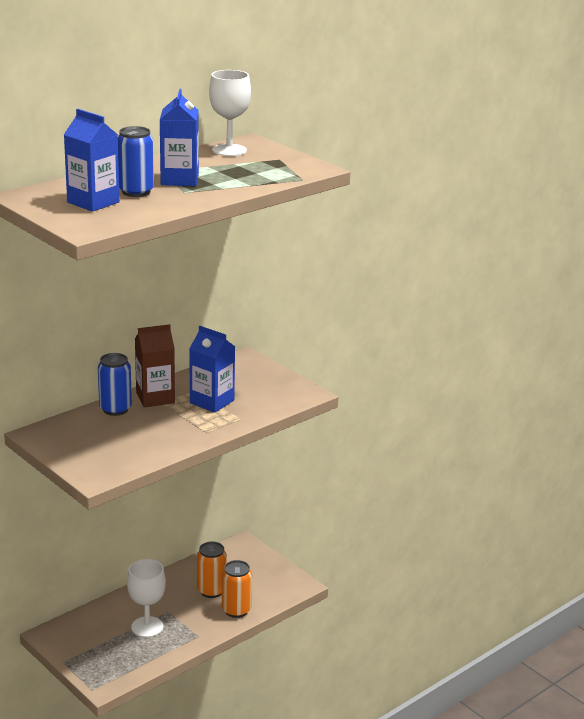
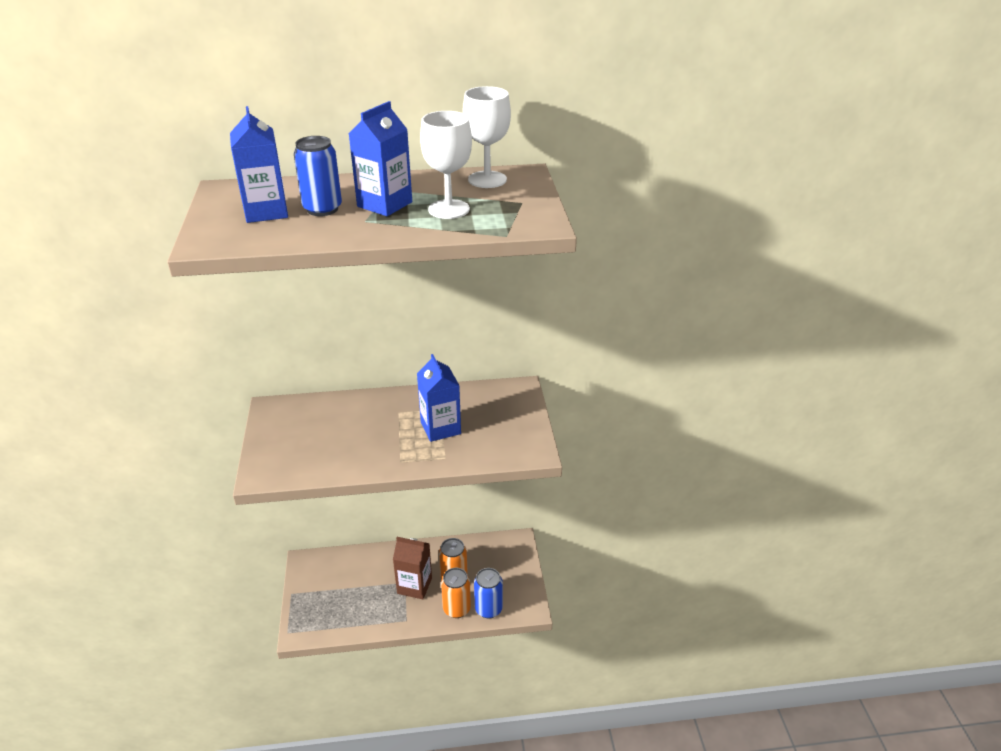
camera: 35 degrees right, 10 degrees up
blue can [98,353,132,416] -> blue can moved to [474,568,503,619]
white goblet [127,559,166,638] -> white goblet moved to [420,111,472,219]
brown carton [135,324,175,407] -> brown carton moved to [393,537,432,599]

